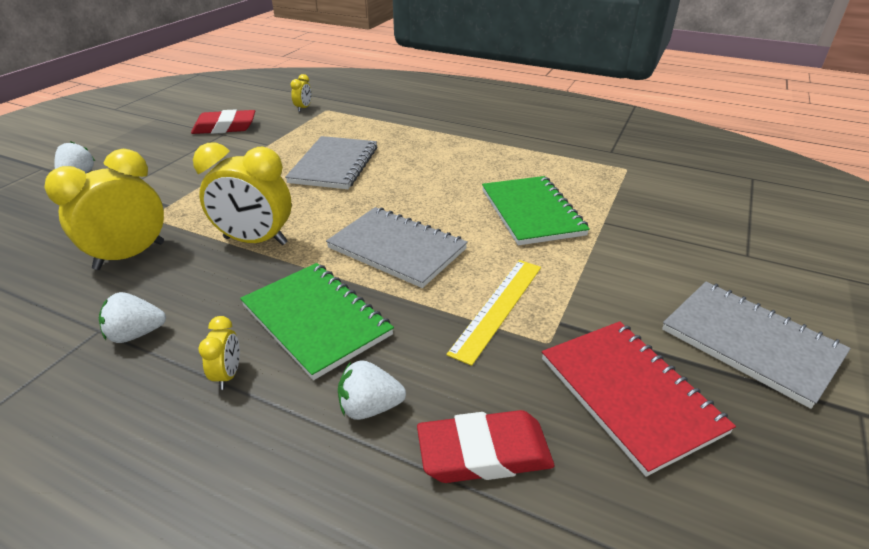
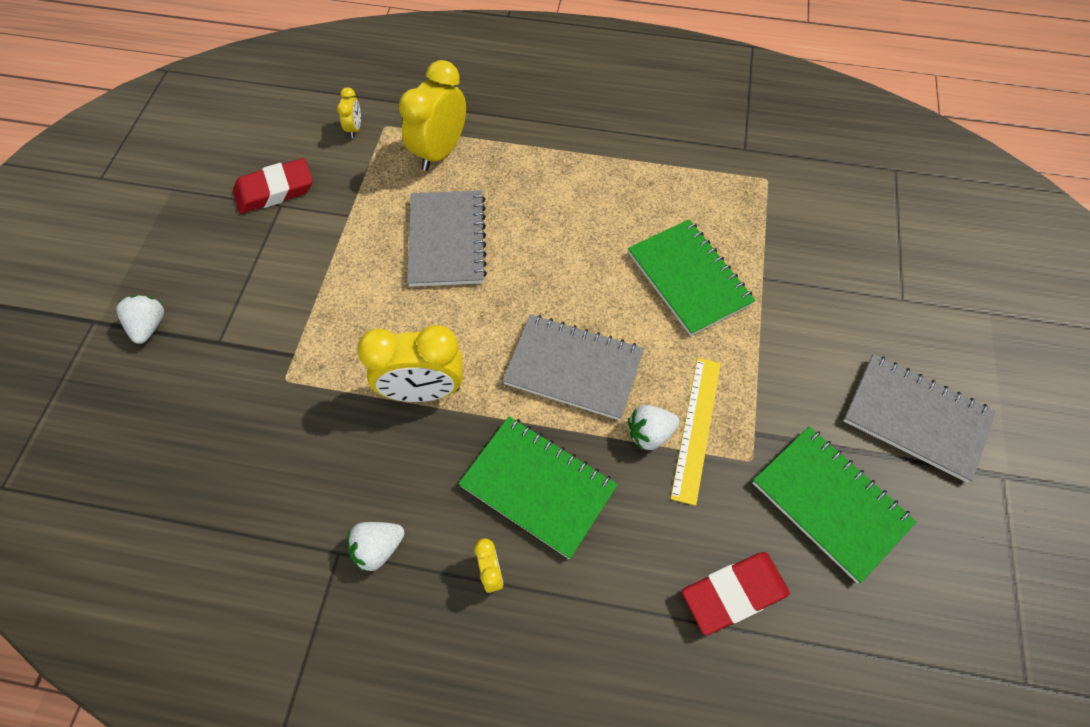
camera: 15 degrees left, 25 degrees up
yellow clock [44,149,164,270] -> yellow clock moved to [399,60,466,171]
white strawberry [338,360,406,420] -> white strawberry moved to [628,405,680,451]
red notebook [542,321,736,477] -> green notebook [752,426,917,583]

